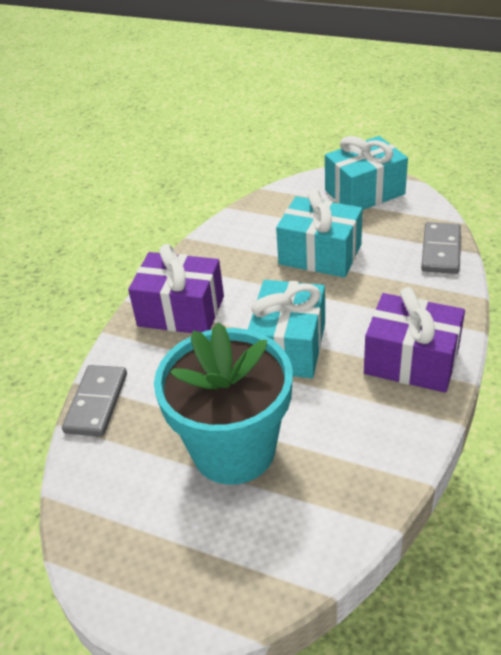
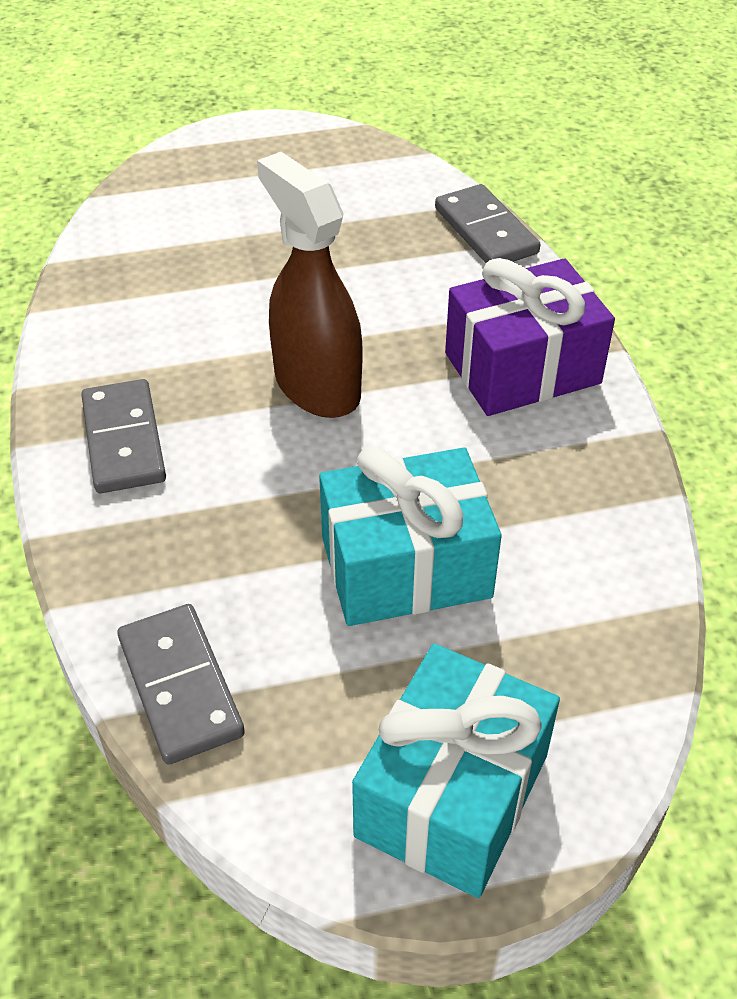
camera: 140 degrees right, 5 degrees up
turquoise flower pot [154,322,293,485] -> none
turquoise gift [248,280,325,378] -> brown spray bottle [257,152,362,418]
purple gift [364,287,465,393] -> grey domino [81,379,166,493]

